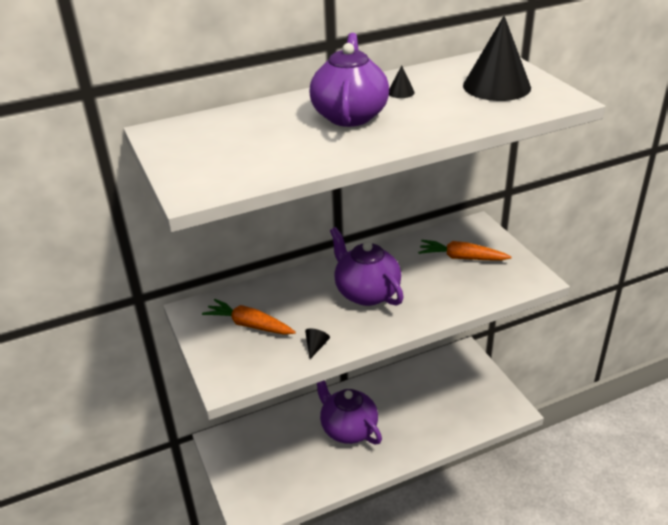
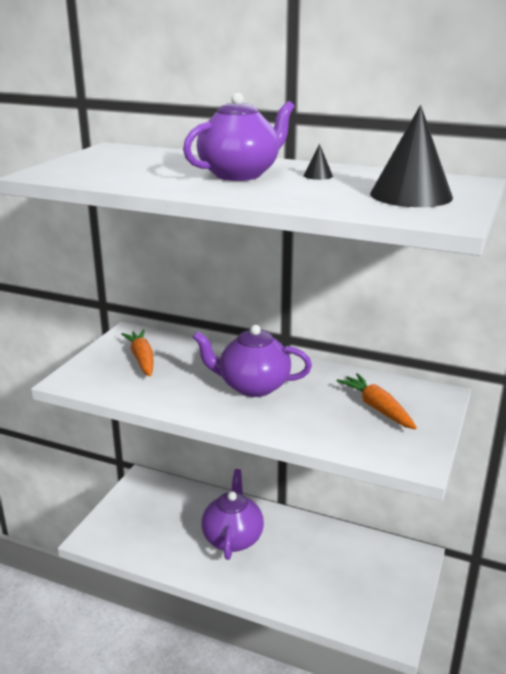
camera: 45 degrees right, 10 degrees down
black cone [305,328,330,359] -> none
purple teapot [330,227,404,306] -> purple teapot turned 90 degrees counterclockwise [192,325,312,397]

